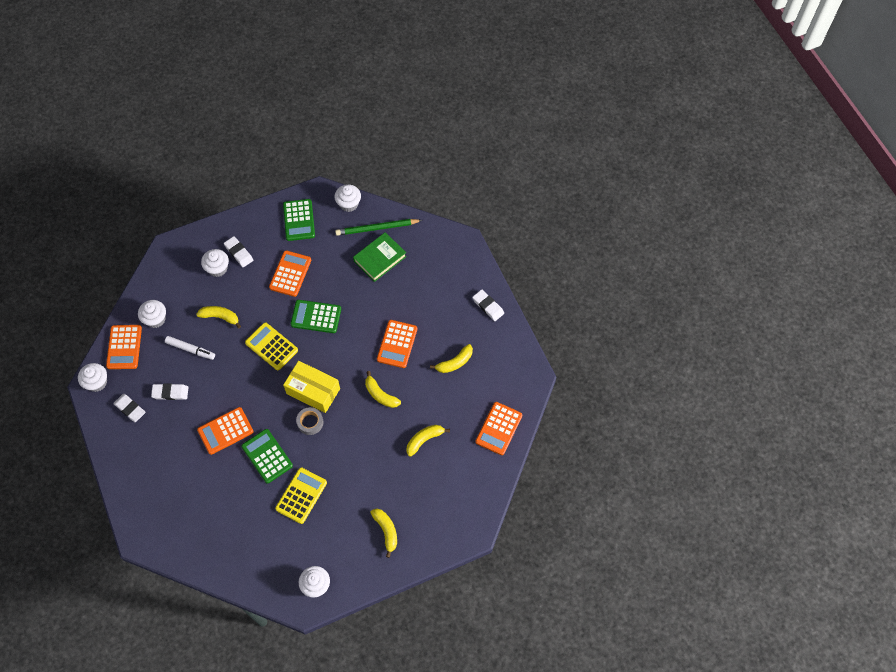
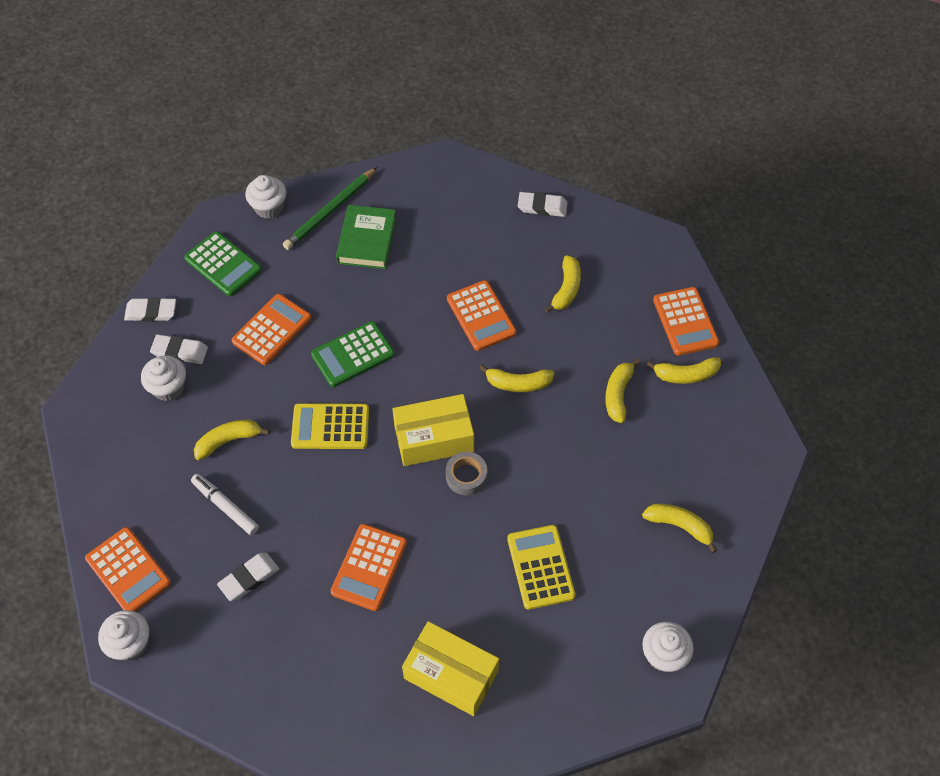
camera: 40 degrees left, 5 degrees down
white eraser [113,394,146,422] -> white eraser moved to [124,297,176,322]
white cupcake [138,300,166,328] -> none
white marker [165,336,215,360] -> white marker turned 120 degrees counterclockwise [191,474,259,535]
green calculator [241,429,293,484] -> none
orange calculator [269,251,311,297] -> orange calculator turned 60 degrees clockwise [232,294,311,365]
none -> yellow box [402,621,499,716]
none -> yellow banana [646,357,721,384]

